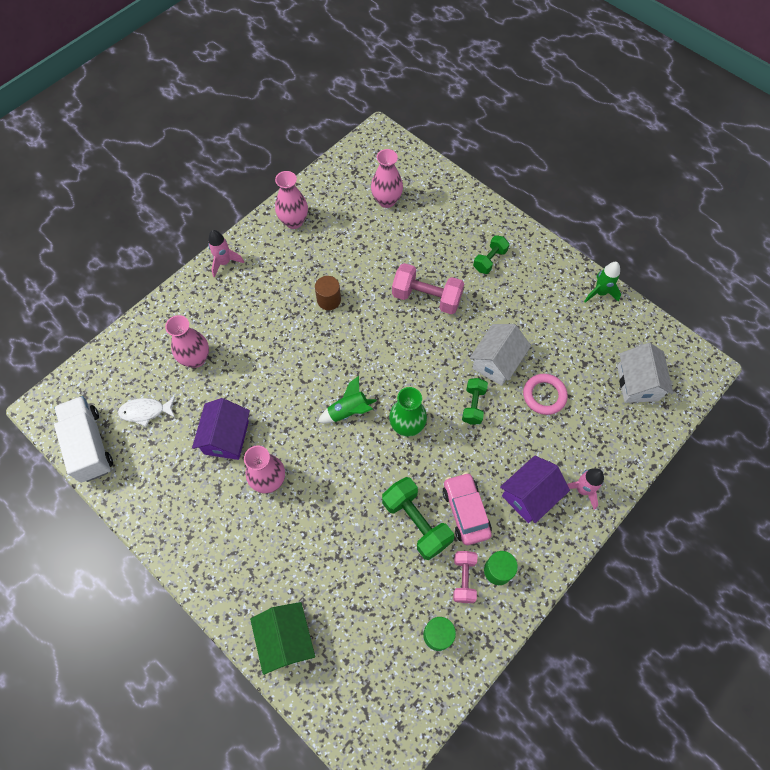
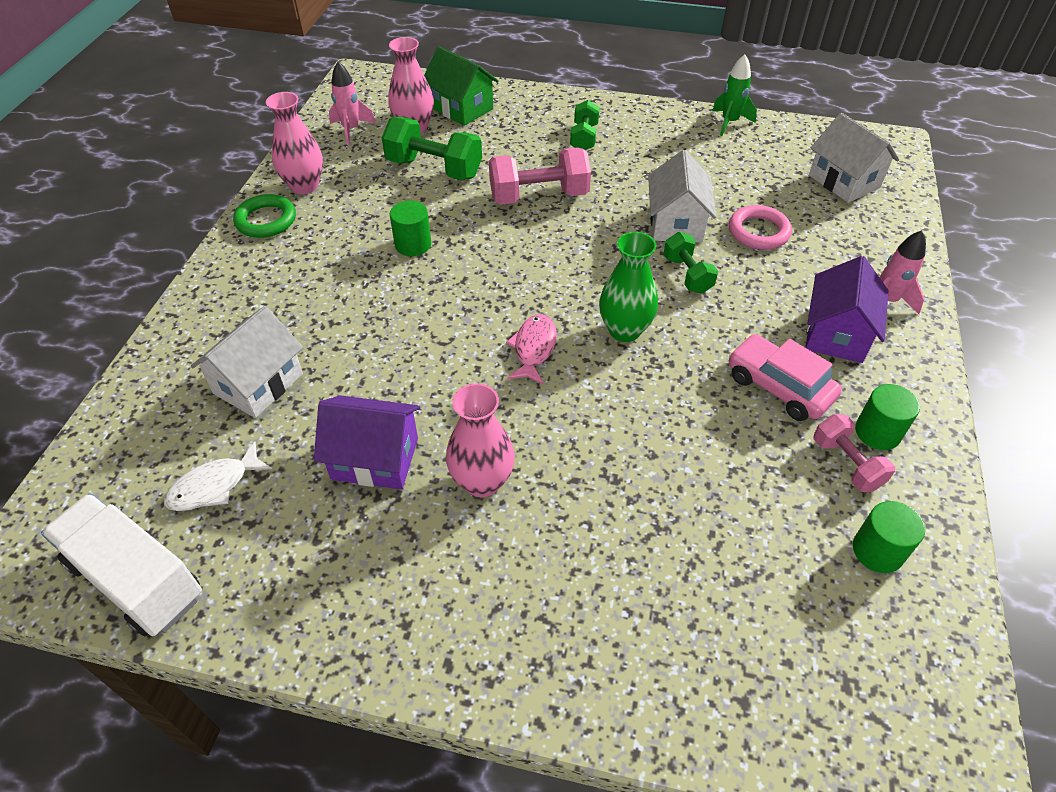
camera: 30 degrees left, 15 degrees down
pink vase [165,315,209,368] -> white house [191,306,303,418]
purple house [192,398,250,460] -> purple house turned 60 degrees counterclockwise [314,395,420,489]
pink rocket [208,230,244,278] -> pink rocket moved to [329,61,376,145]
green house [250,602,315,675] -> green house moved to [424,46,499,126]
brown cylinder [315,276,341,310] -> green cylinder [390,201,431,256]
green rocket [318,376,377,424] -> pink fish [506,314,557,385]
green dumbbell [382,477,454,560] -> green dumbbell moved to [382,117,482,180]
none -> green ring [233,194,296,238]

